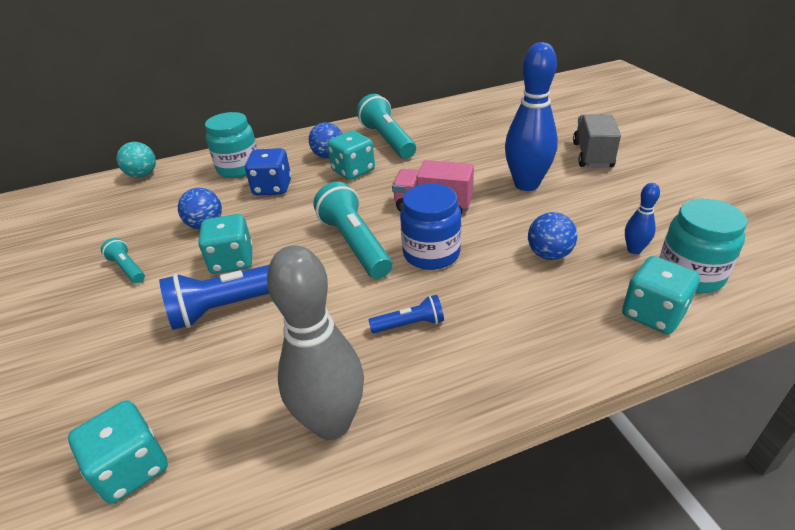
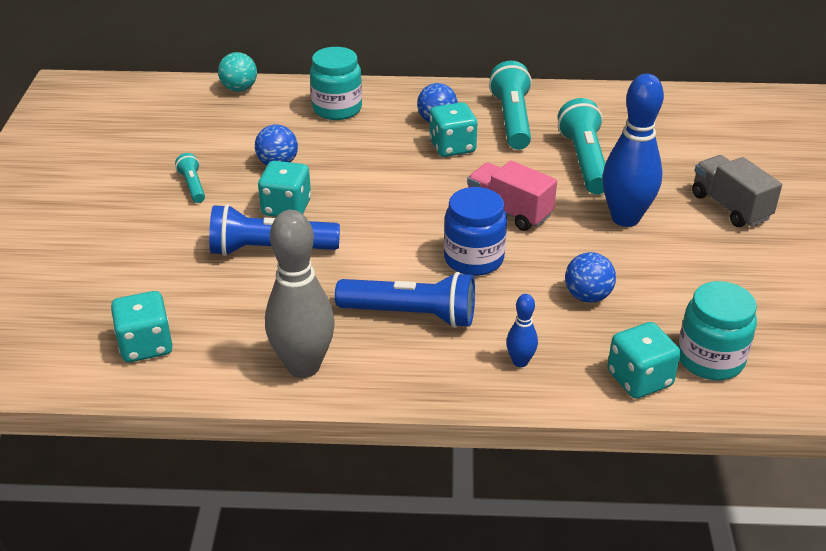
camera: 20 degrees right, 0 degrees up
blue dice [245,148,291,195] -> none
turquoise flashlight [313,182,392,279] -> turquoise flashlight moved to [558,98,605,194]
blue flashlight [369,295,444,333] -> blue flashlight [335,272,475,328], size x1.95
grey truck [573,114,621,168] -> grey truck turned 60 degrees counterclockwise [692,155,782,227]
blue bowling pin [625,183,660,254] -> blue bowling pin moved to [506,294,538,367]

